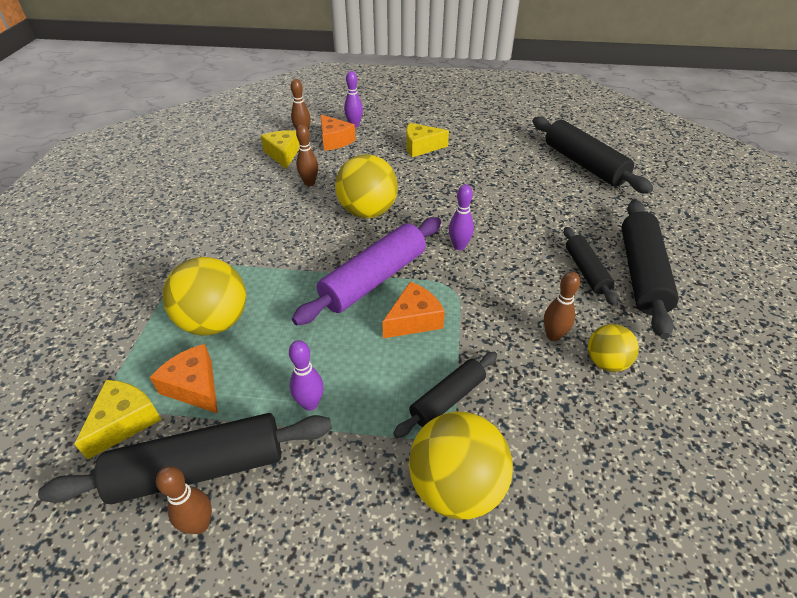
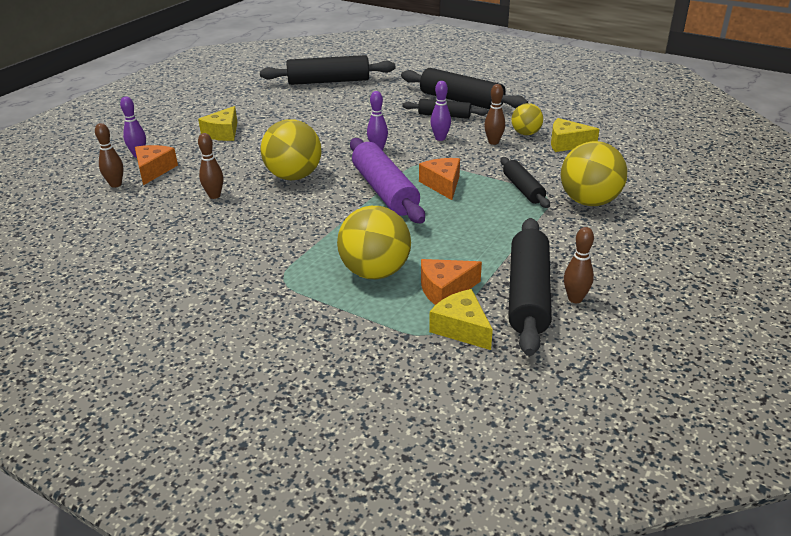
camera: 65 degrees left, 10 degrees down
yellow cheese [261,130,299,169] -> yellow cheese moved to [551,118,599,152]
purple bowling pin [289,340,324,411] -> purple bowling pin moved to [430,81,451,141]
orange cheese [320,115,356,151] -> orange cheese turned 75 degrees counterclockwise [135,145,178,185]

